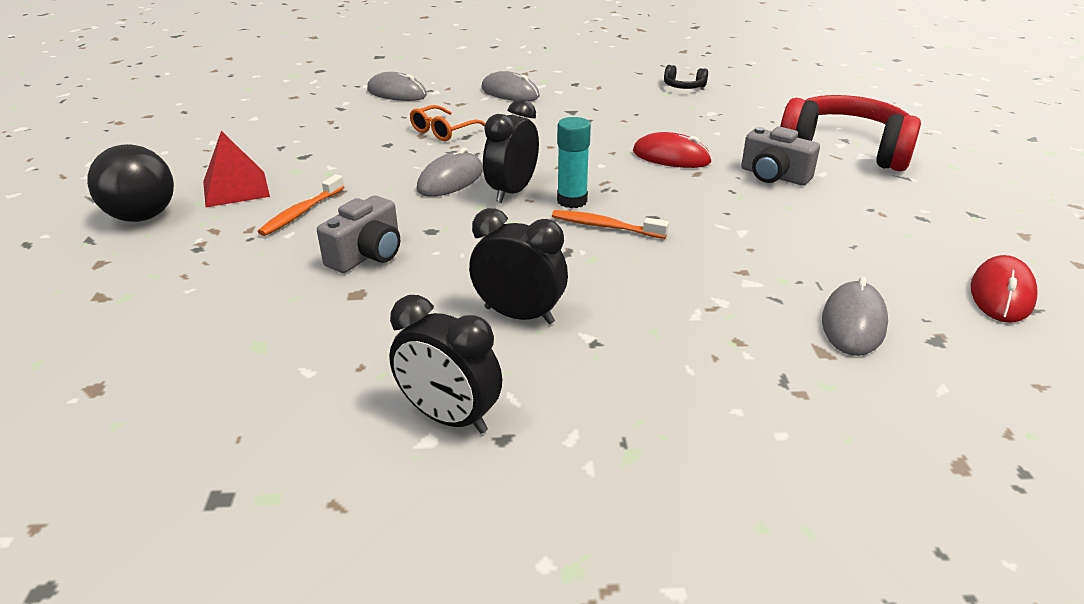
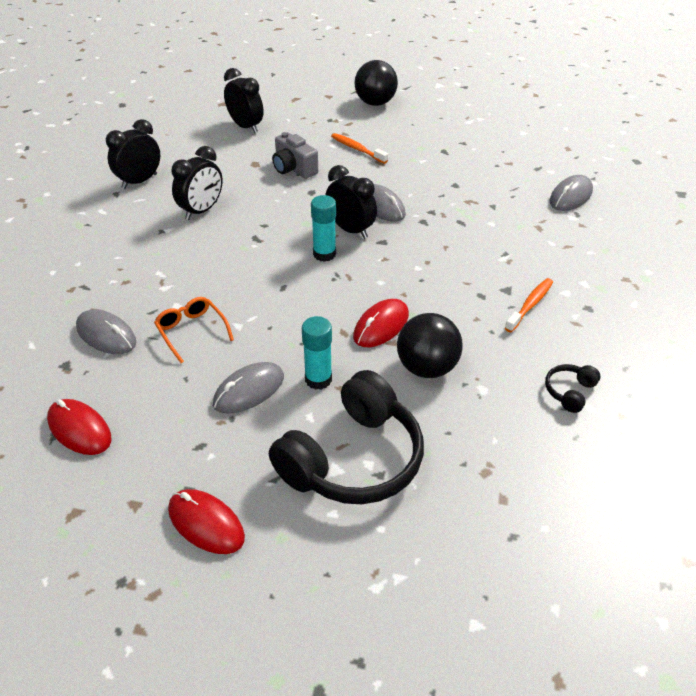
camera: 105 degrees right, 10 degrees up
red pyramid [203,131,270,207] -> none
orange glasses [410,105,486,141] -> orange glasses moved to [154,297,234,363]
grey mouse [481,71,540,101] -> grey mouse moved to [213,362,284,414]
orange toothbrush [552,210,669,239] -> orange toothbrush moved to [505,278,553,332]
grey camera [741,127,820,185] -> turquoise glue stick [302,316,332,390]
red headphones [780,95,921,171] -> black headphones [269,370,424,504]
none -> red mouse [168,489,245,554]
none -> black clock [224,68,264,133]
none -> black ball [397,313,463,378]

